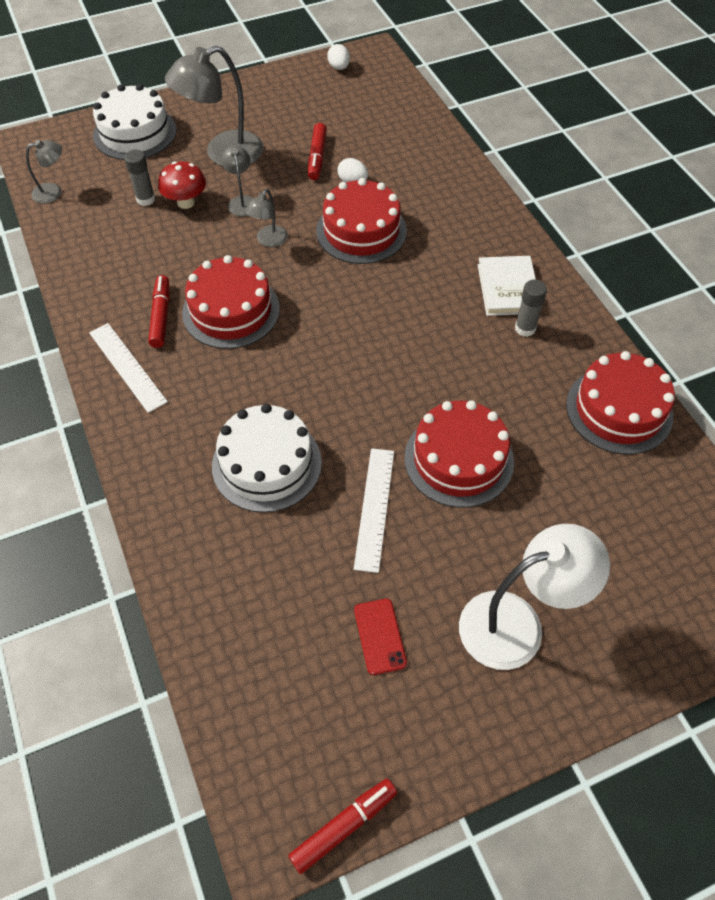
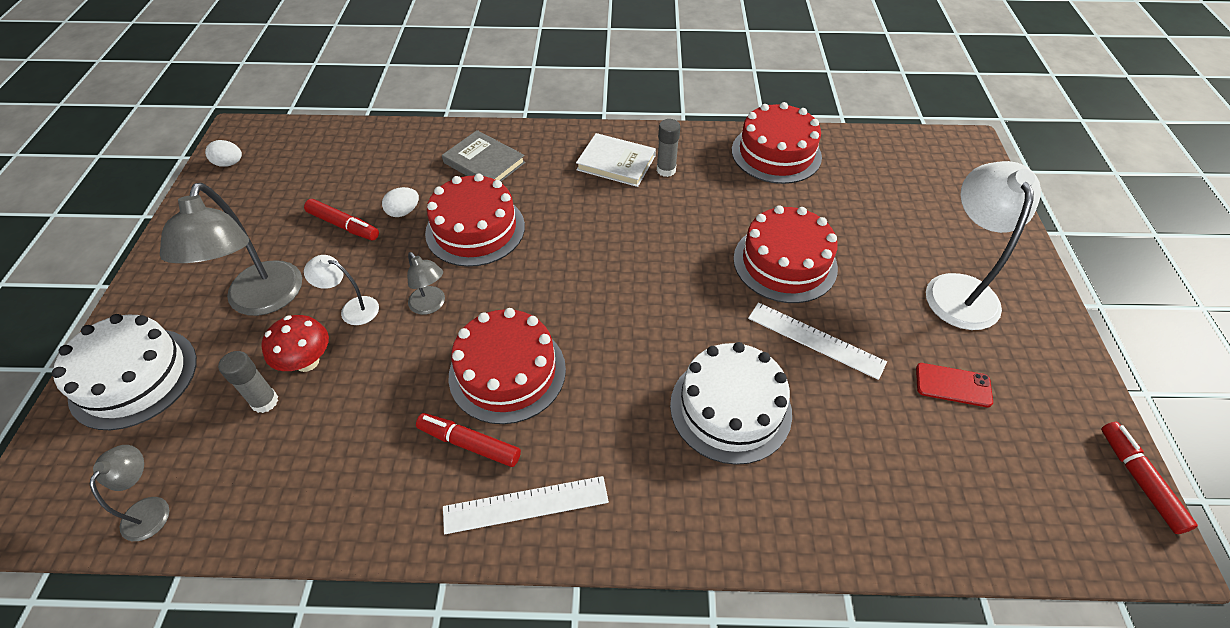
camera: 65 degrees left, 5 degrees down
grey lamp [221,145,254,217] -> white lamp [304,255,379,325]
none -> grey book [442,130,525,181]

